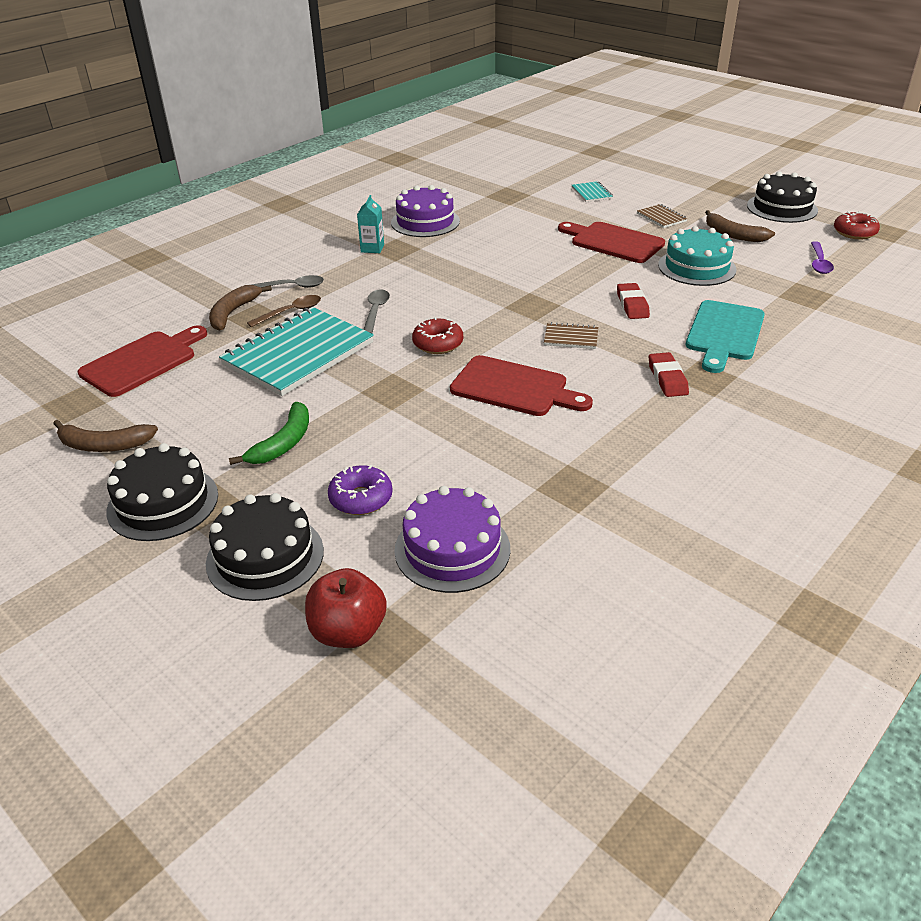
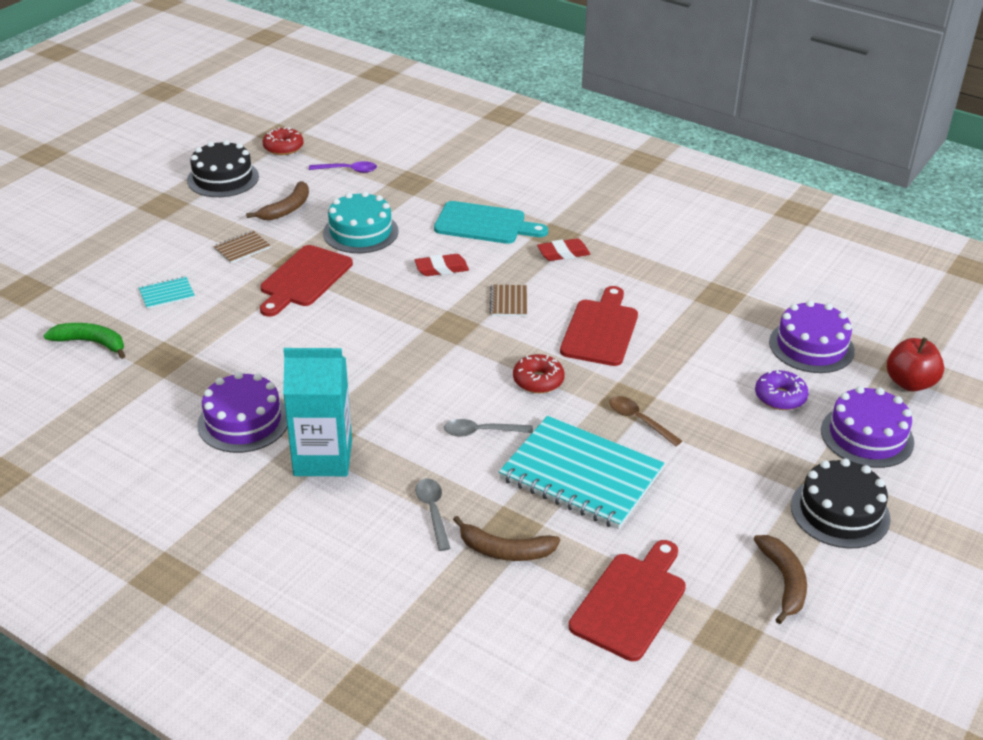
camera: 100 degrees left, 0 degrees up
red cutting board [78,325,207,397] -> red cutting board turned 90 degrees clockwise [569,540,686,661]
black cake [206,493,324,601] -> purple cake [821,386,914,468]
green banana [229,402,309,465] -> green banana moved to [43,323,125,359]
brown spoon [247,295,321,327] -> brown spoon moved to [609,396,682,446]
turquoise carton [357,195,384,253] -> turquoise carton [283,348,352,476], size x2.09

